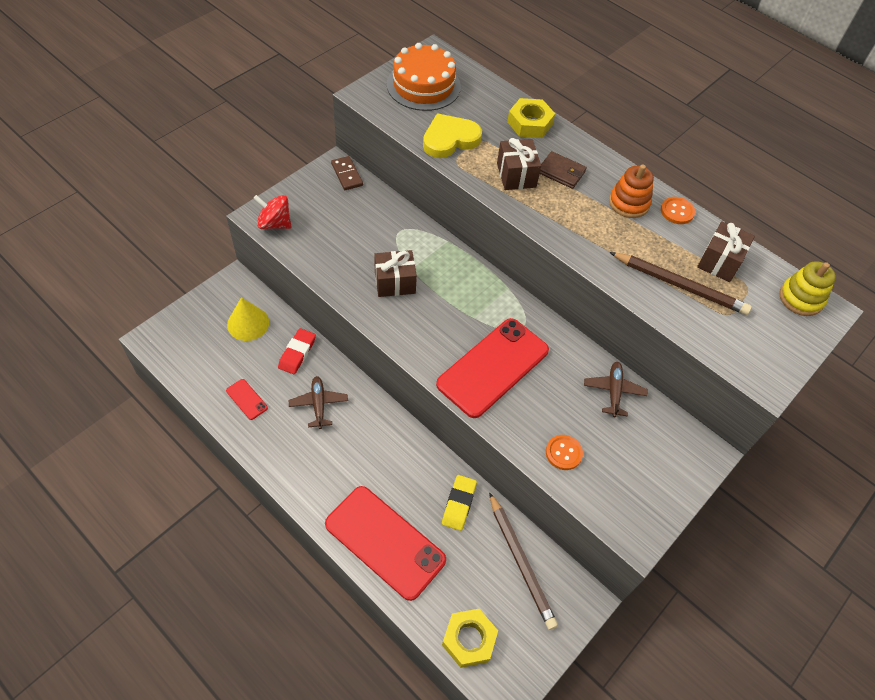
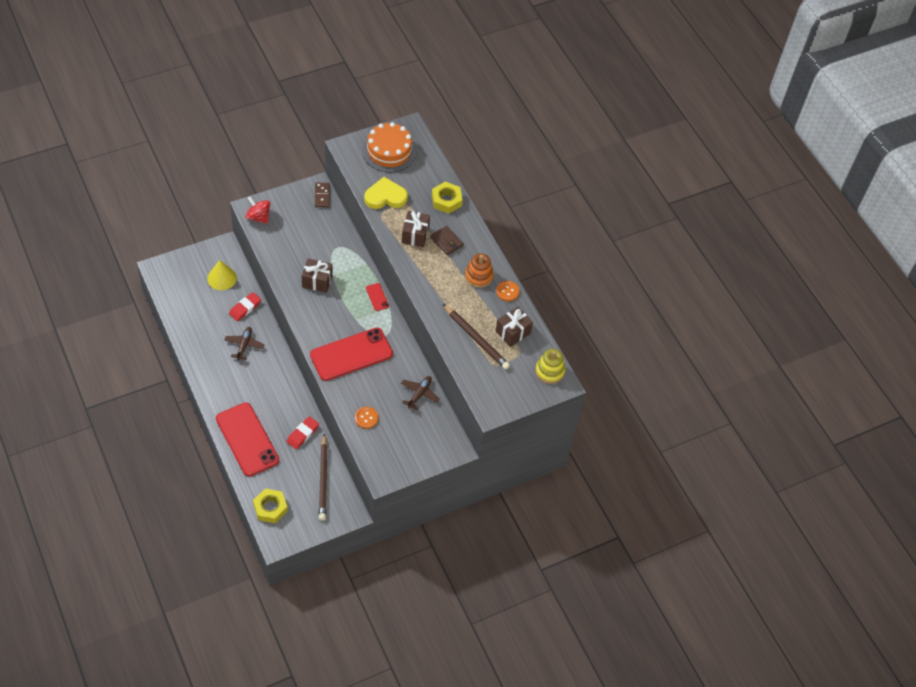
camera: 20 degrees right, 0 degrees up
red phone [226,379,268,420] -> red phone moved to [366,283,389,311]
yellow eraser [442,475,477,531] -> red eraser [286,416,319,449]

